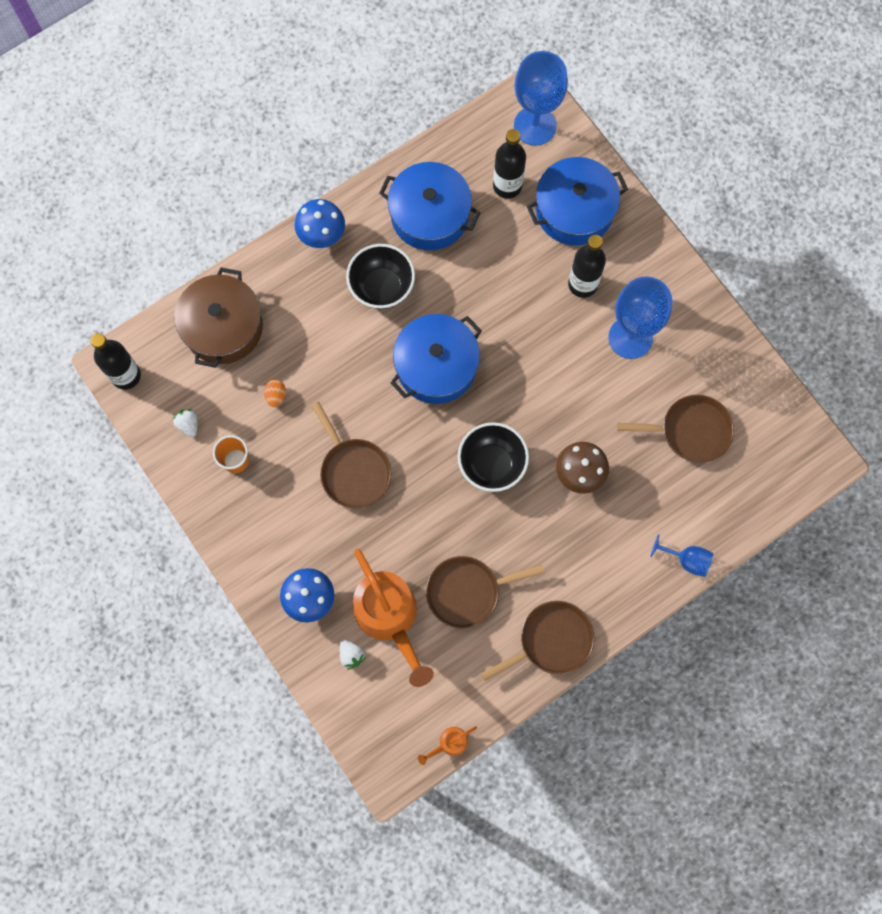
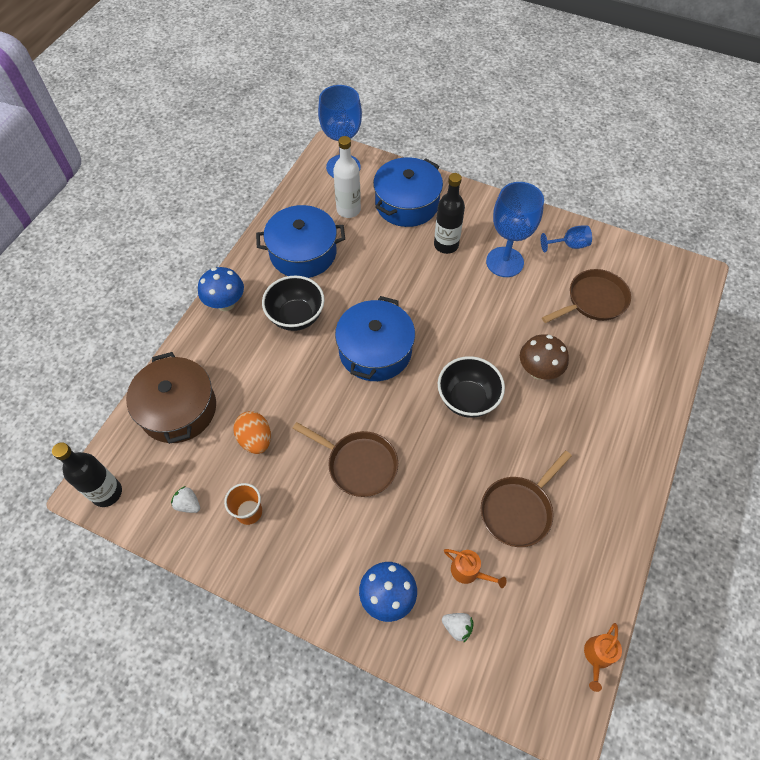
camera: 30 degrees left, 15 degrees down
orange egg [264,379,286,407] -> orange egg [233,411,271,454], size x1.66
orange watering can [353,549,434,687] -> orange watering can [444,549,507,588], size x0.43
brown pan [481,601,595,681] -> none
black bottle [493,129,526,199] -> white bottle [333,136,361,218]
blue goblet [650,534,713,577] -> blue goblet moved to [541,226,592,253]

